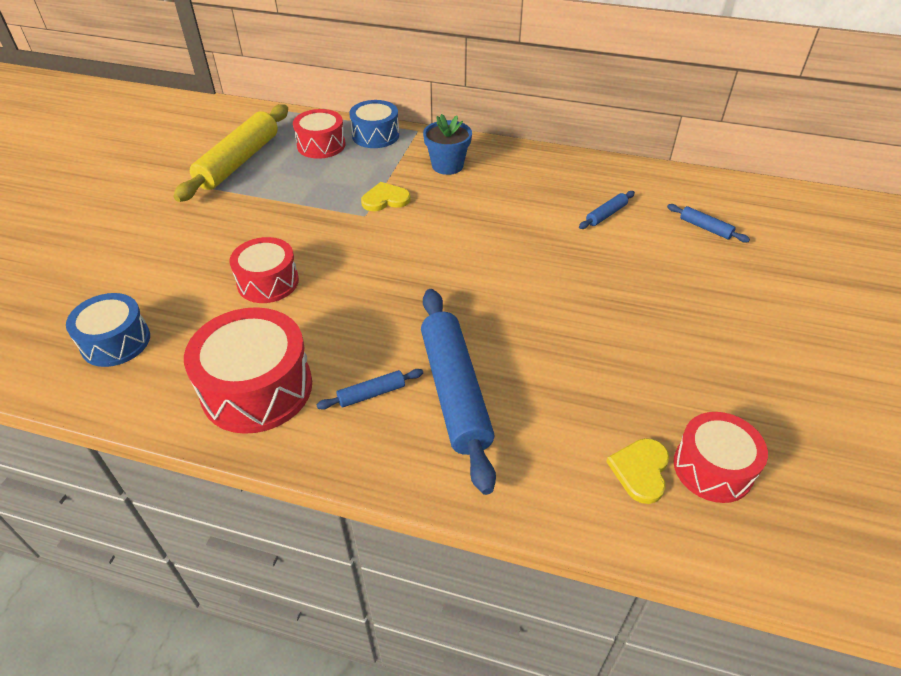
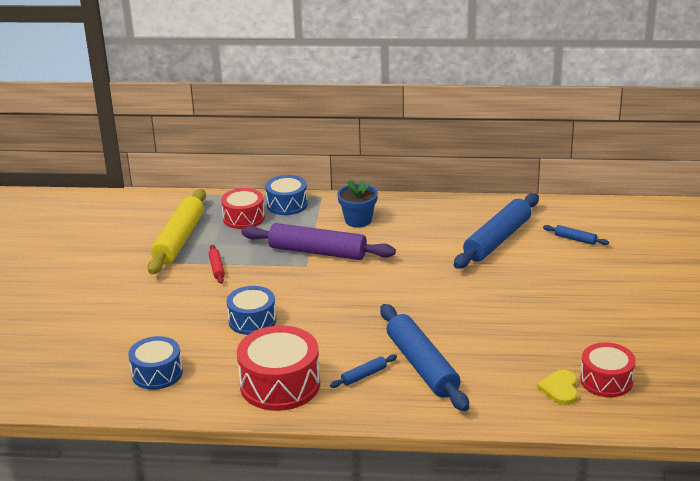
camera: 10 degrees left, 15 degrees down
red drum [230,237,299,303] -> blue drum [226,286,276,335]
yellow heart [361,182,411,211] -> purple rolling pin [241,223,396,260]
blue rolling pin [579,191,635,229] -> blue rolling pin [454,193,539,269], size x2.32
none -> red rolling pin [209,245,225,284]

